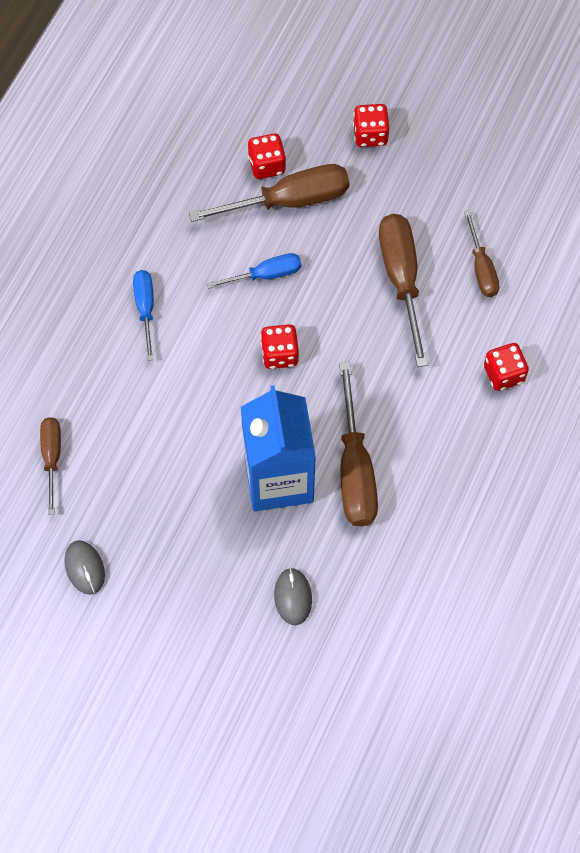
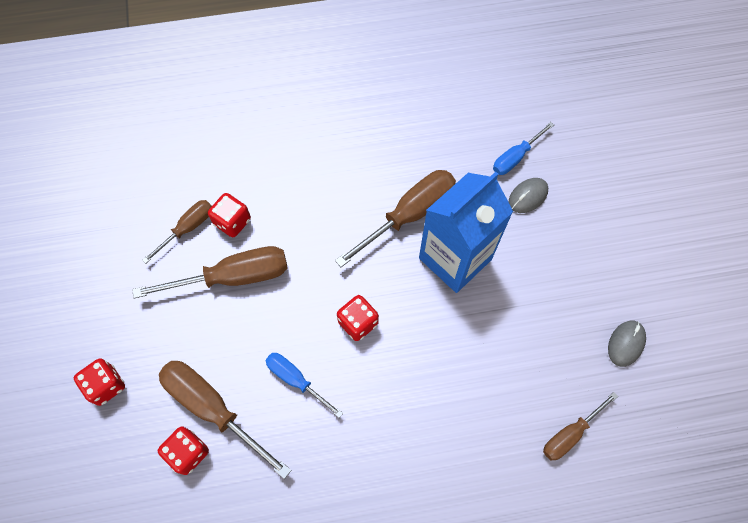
camera: 125 degrees left, 0 degrees up
blue screwdriver [133,270,154,361] -> blue screwdriver moved to [493,122,554,175]
brown screwdriver [379,214,428,367] -> brown screwdriver turned 150 degrees counterclockwise [132,246,288,298]
red dice [484,343,529,391] -> red dice moved to [208,193,251,237]

